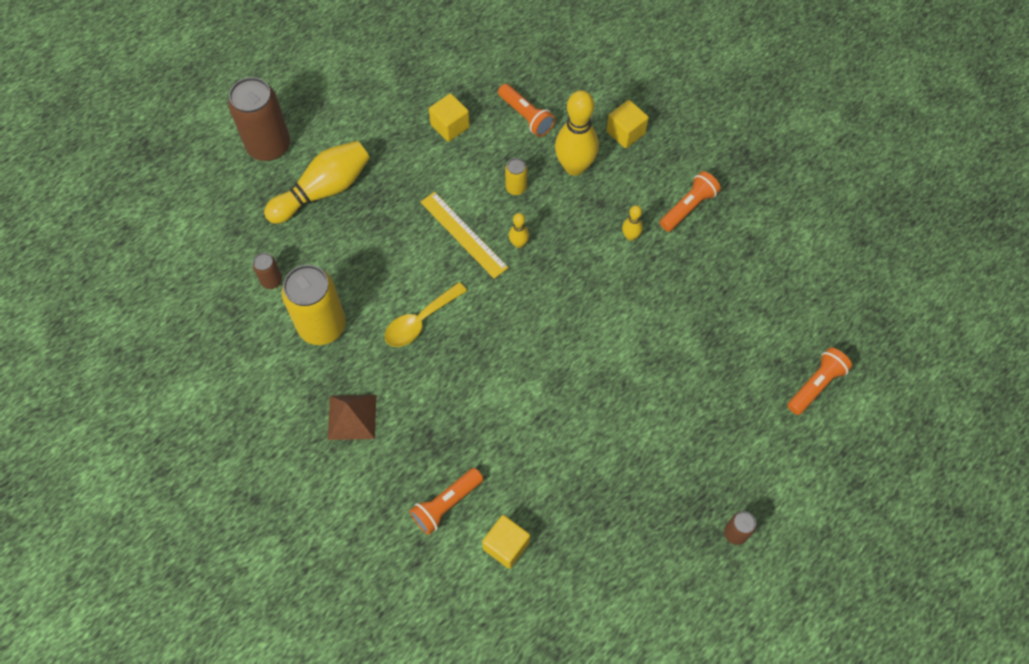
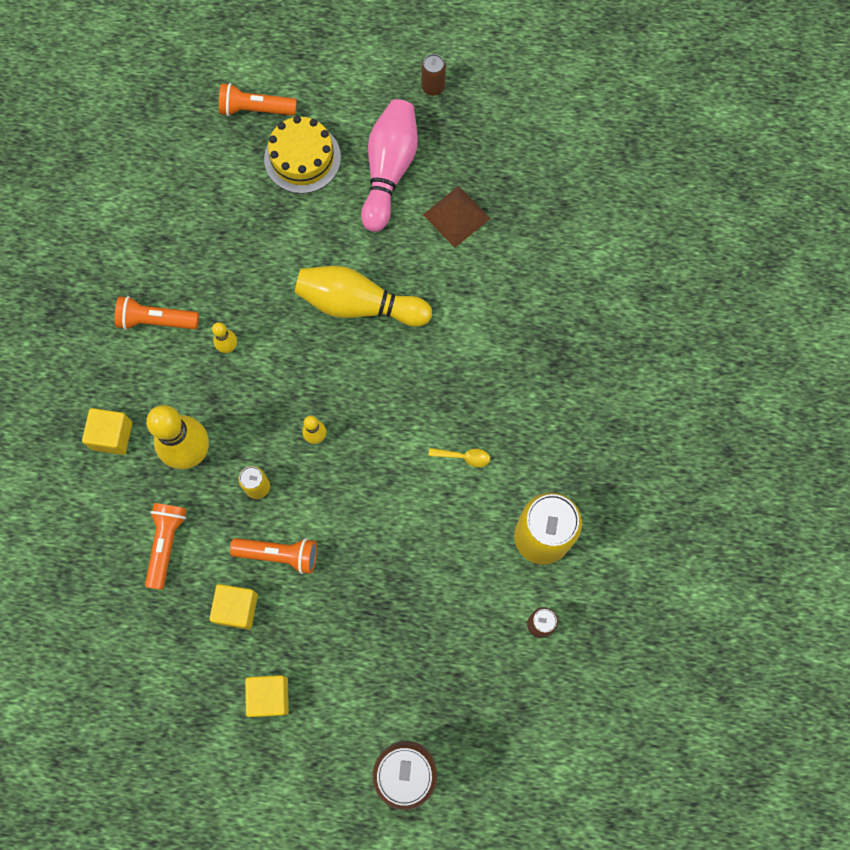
camera: 130 degrees left, 10 degrees up
yellow bowling pin [264,141,370,224] -> yellow bowling pin moved to [295,266,432,327]
brown pyramid [328,395,376,440] -> brown pyramid moved to [423,186,490,248]
yellow spoon [385,282,467,347] -> yellow spoon [428,448,490,467], size x0.55
orange flashlight [410,468,483,535] -> orange flashlight moved to [230,538,317,574]
yellow ruler [420,192,509,279] -> none
yellow cube [482,515,530,569] -> yellow cube moved to [245,675,289,717]
none -> yellow cake [264,116,341,194]
none -> pink bowling pin [361,99,418,232]

